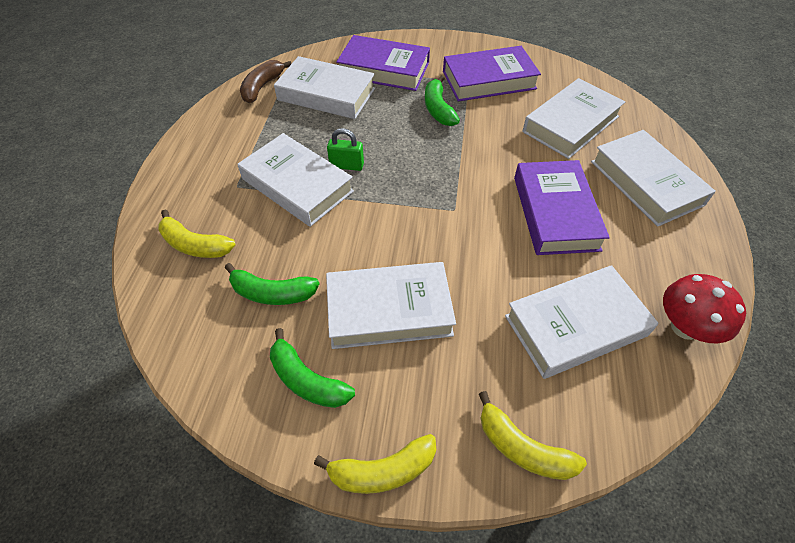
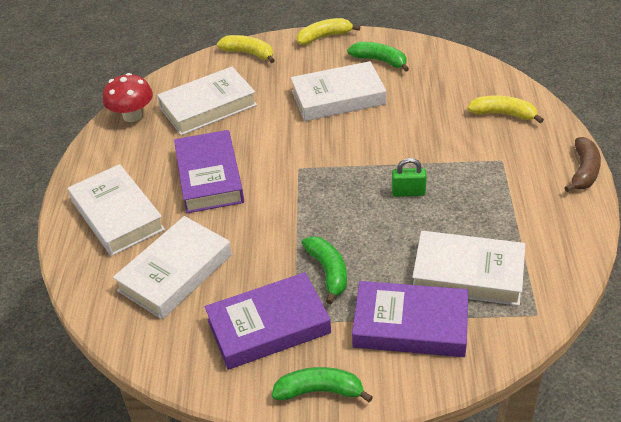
camera: 175 degrees right, 10 degrees down
green banana [225,263,320,305] -> green banana moved to [272,367,373,402]
white book [237,133,354,227] -> none
brown banana [240,60,291,103] -> brown banana moved to [564,137,601,192]

